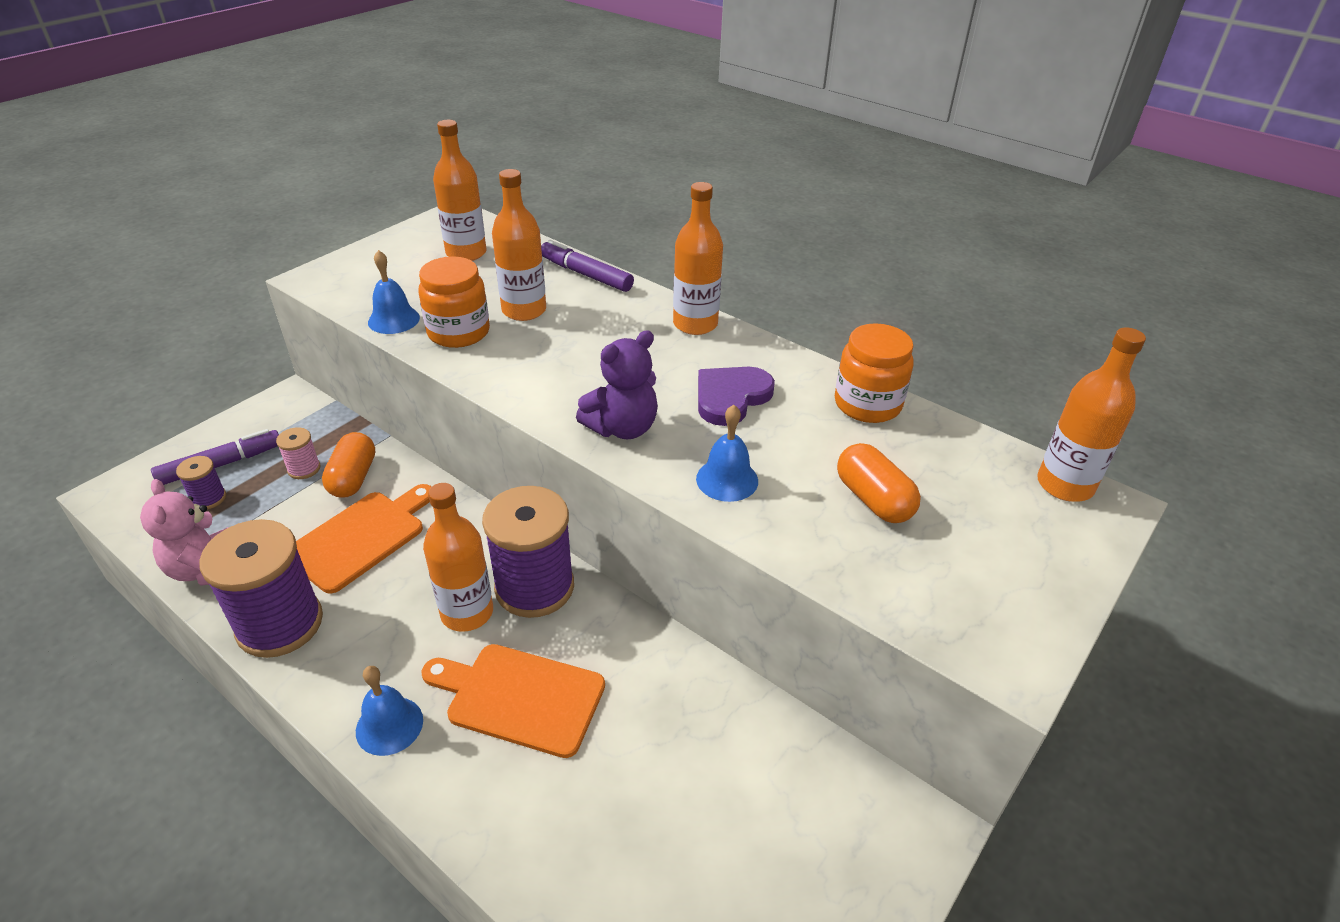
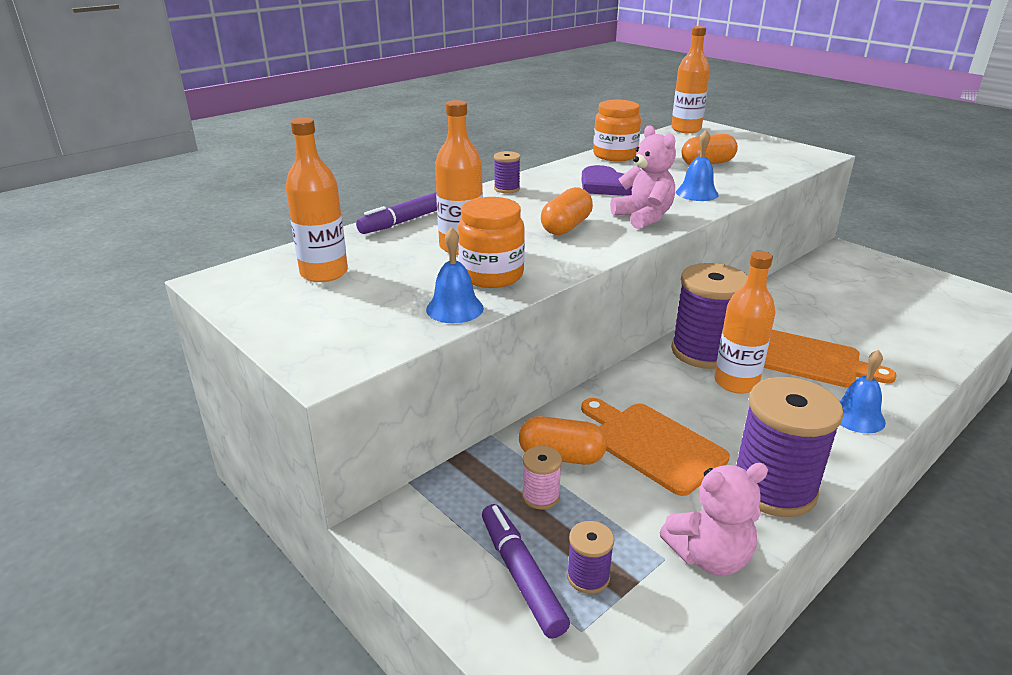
camera: 80 degrees left, 10 degrees down
orange cutting board [421,644,605,758] -> orange cutting board turned 90 degrees counterclockwise [764,330,897,388]
purple teddy bear [576,330,658,439] -> pink teddy bear [610,125,676,229]
orange bottle [673,182,723,335] -> purple spool [494,151,521,193]
none -> orange capsule [541,187,593,235]

